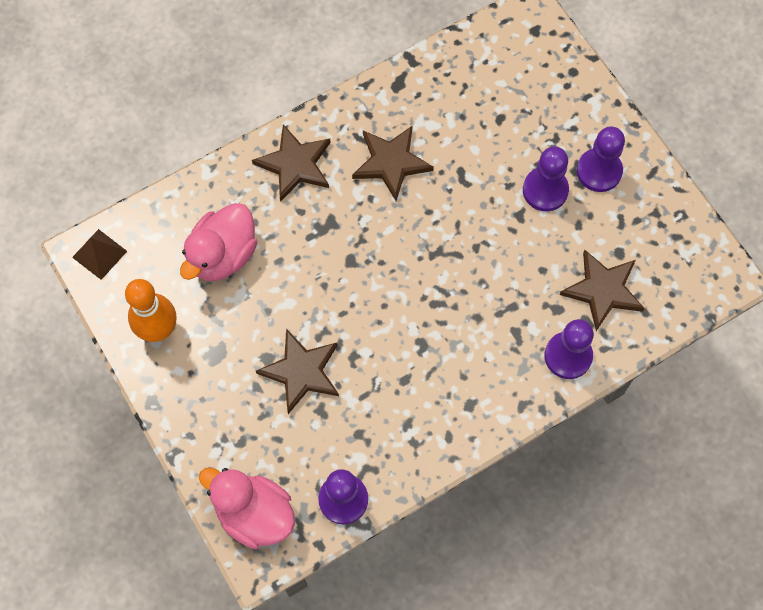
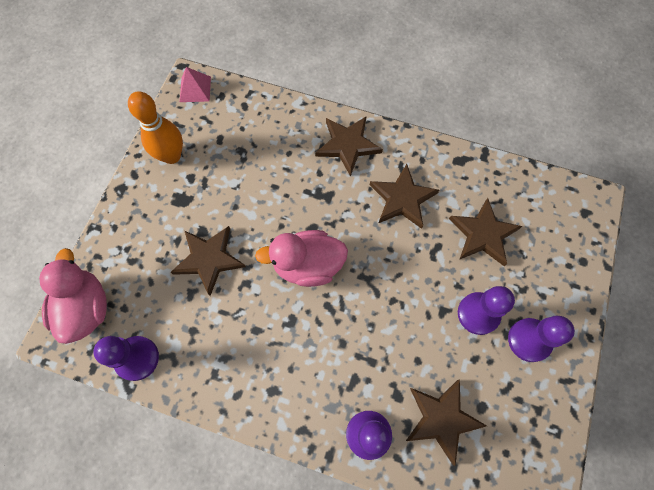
camera: 50 degrees right, 0 degrees up
brown pyramid [72,229,127,280] -> pink pyramid [180,67,211,102]
pink duck [180,203,257,281] -> pink duck moved to [255,230,348,287]
none -> brown star [449,198,522,266]

